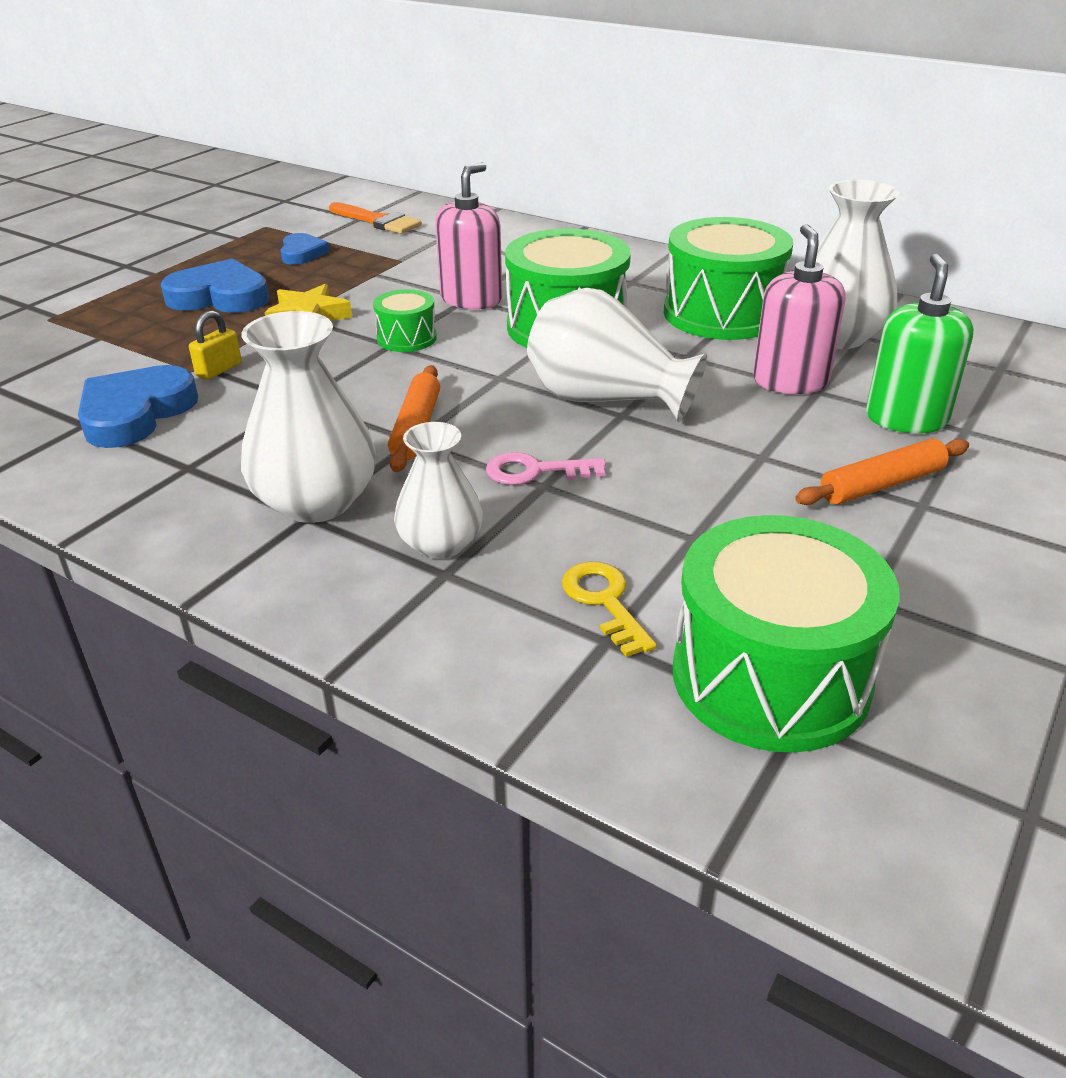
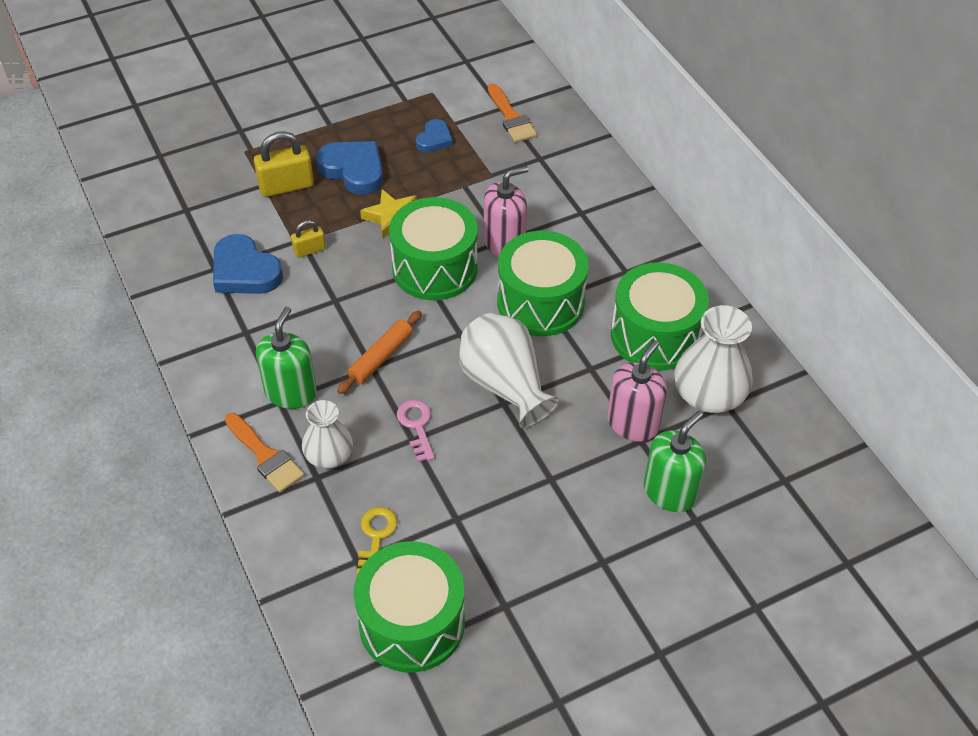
camera: 30 degrees right, 15 degrees up
blue heart [78,365,198,448] -> blue heart turned 105 degrees counterclockwise [213,234,283,294]
white vase [241,311,376,523] -> green soap dispenser [256,307,317,409]
green drum [373,289,437,352] -> green drum [389,197,478,300], size x2.05
pink key [486,452,606,485] -> pink key turned 45 degrees clockwise [397,400,435,462]
orange rolling pin [795,438,969,505] -> none
none -> orange brush [225,413,304,493]
none -> yellow padlock [254,131,314,197]

